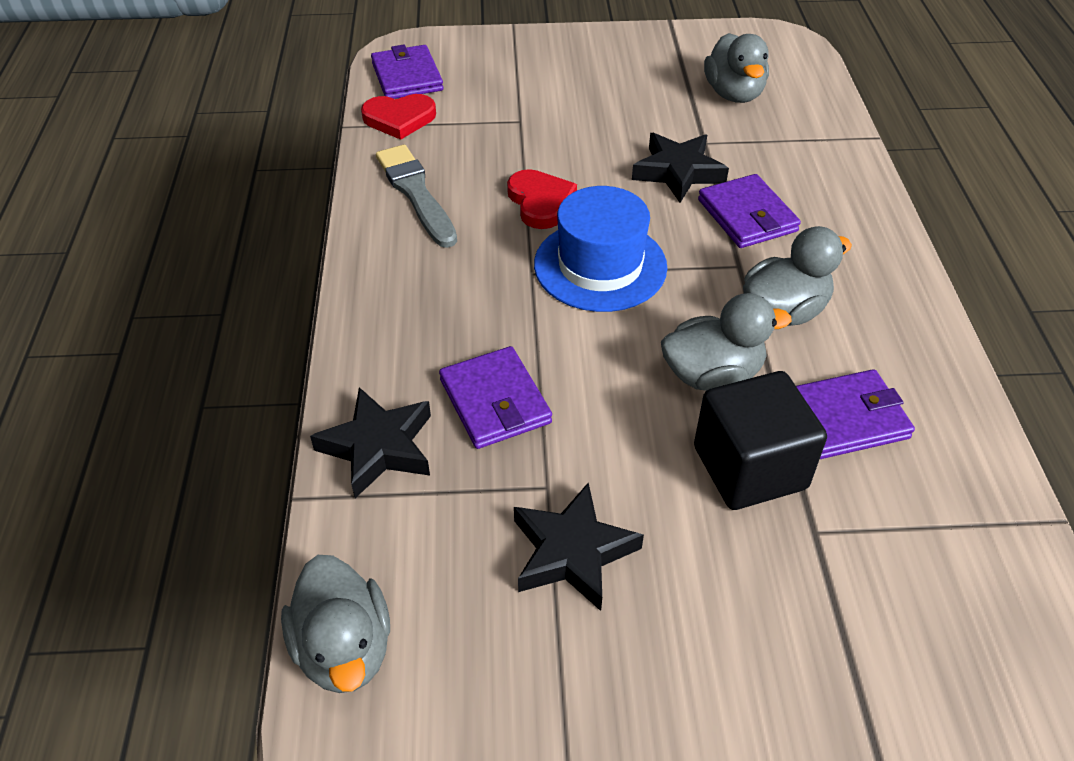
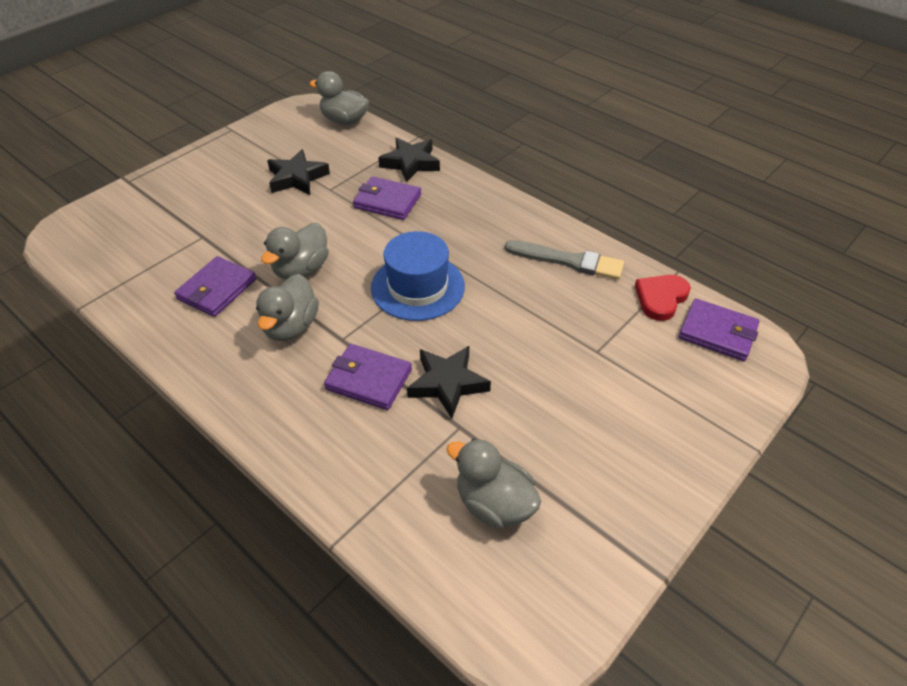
camera: 135 degrees right, 0 degrees up
red heart [507,169,577,229] -> none
black cube [694,371,827,510] -> none

